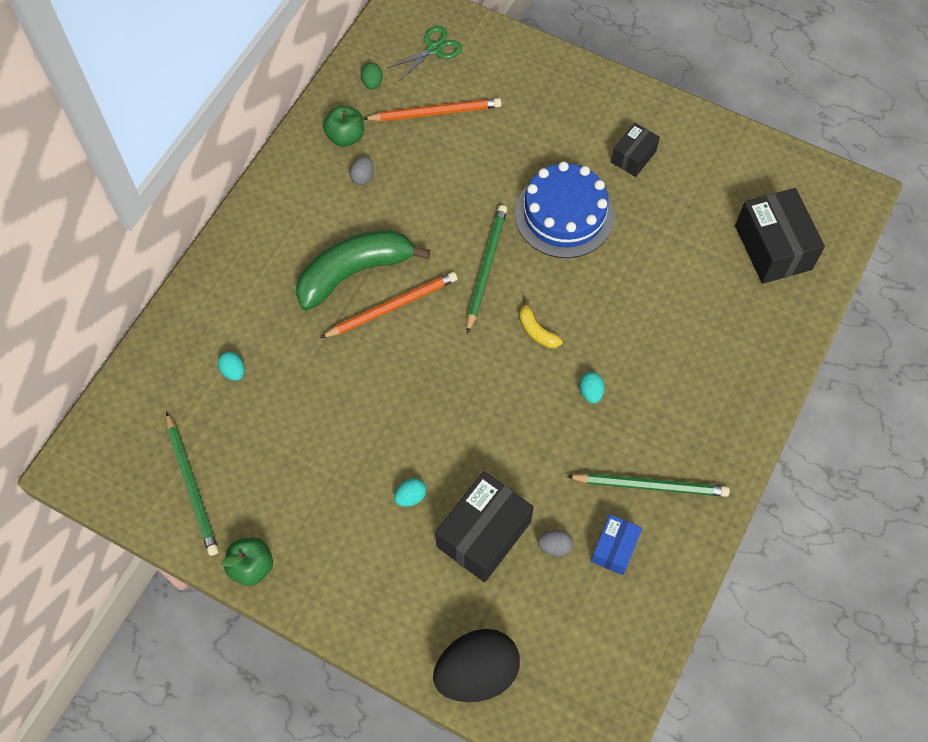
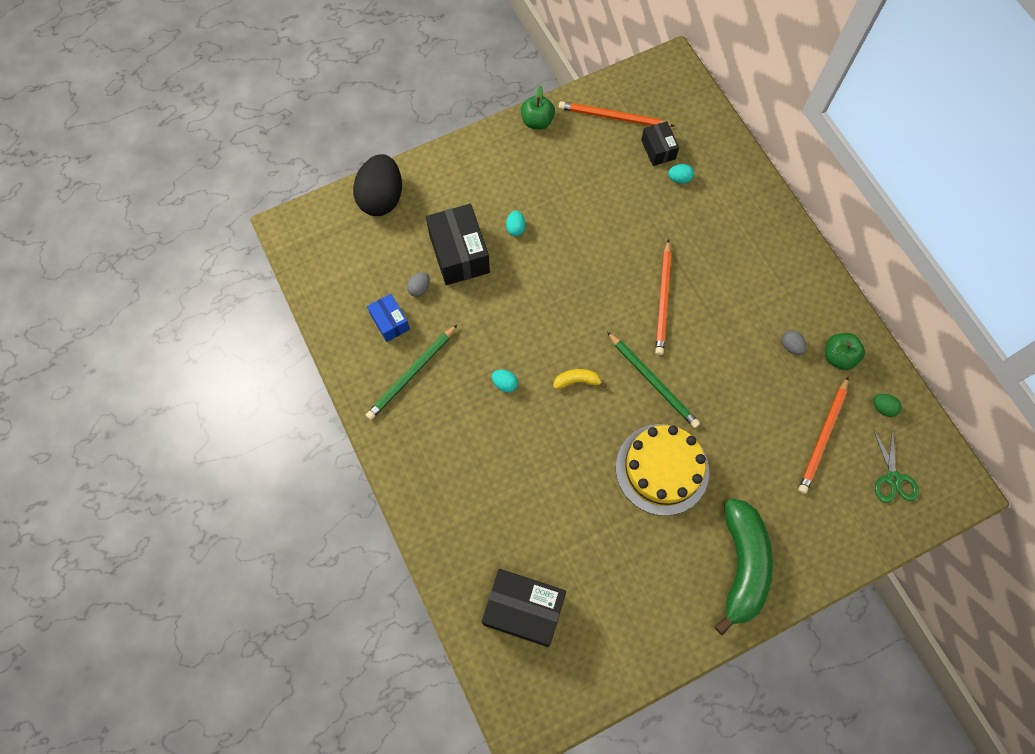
camera: 125 degrees right, 5 degrees up
green pencil [166,412,219,556] -> orange pencil [559,101,674,127]
green banana [295,230,430,311] -> green banana moved to [715,498,773,636]
blue cake [515,161,615,258] -> yellow cake [616,424,709,516]
black box [611,123,660,177] -> black box moved to [641,121,679,166]

